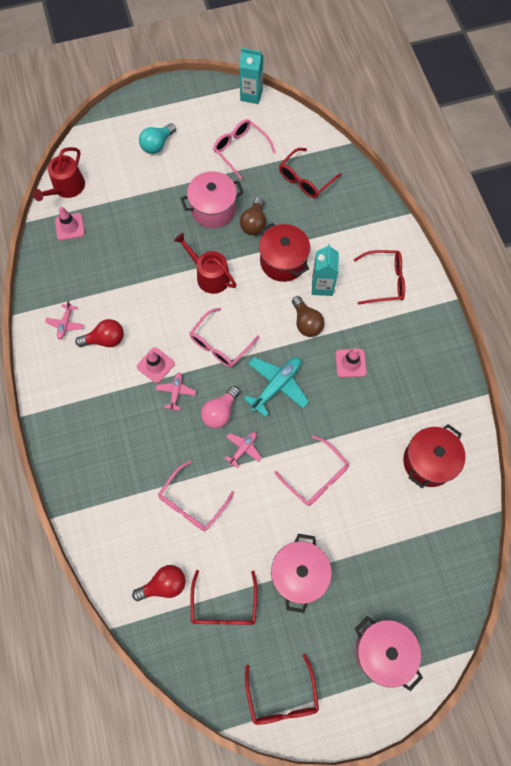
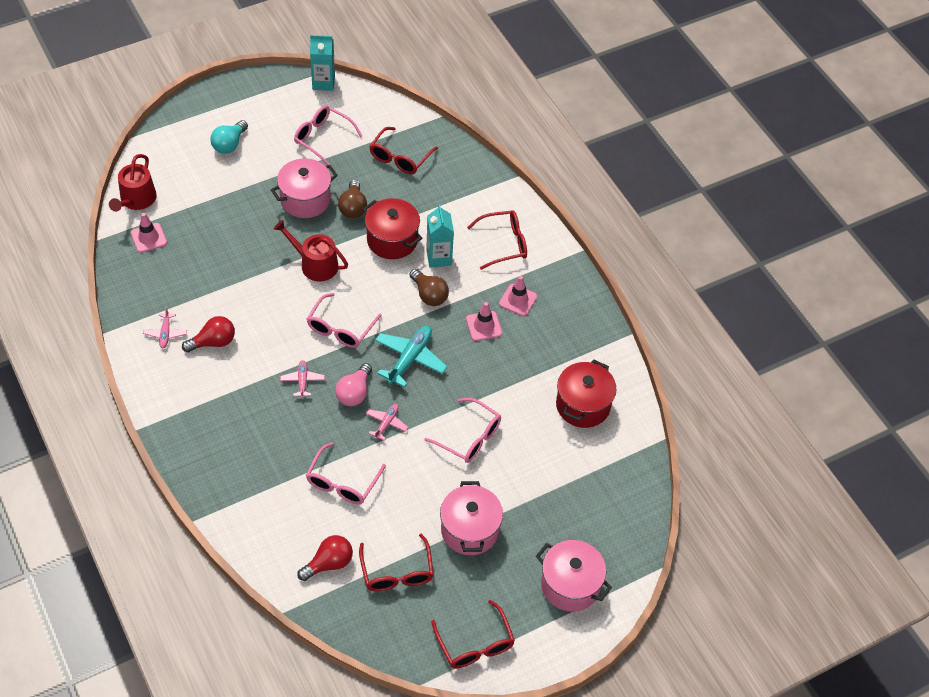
camera: 15 degrees left, 15 degrees down
pink traffic cone [137,347,175,383] -> pink traffic cone moved to [499,276,537,316]

